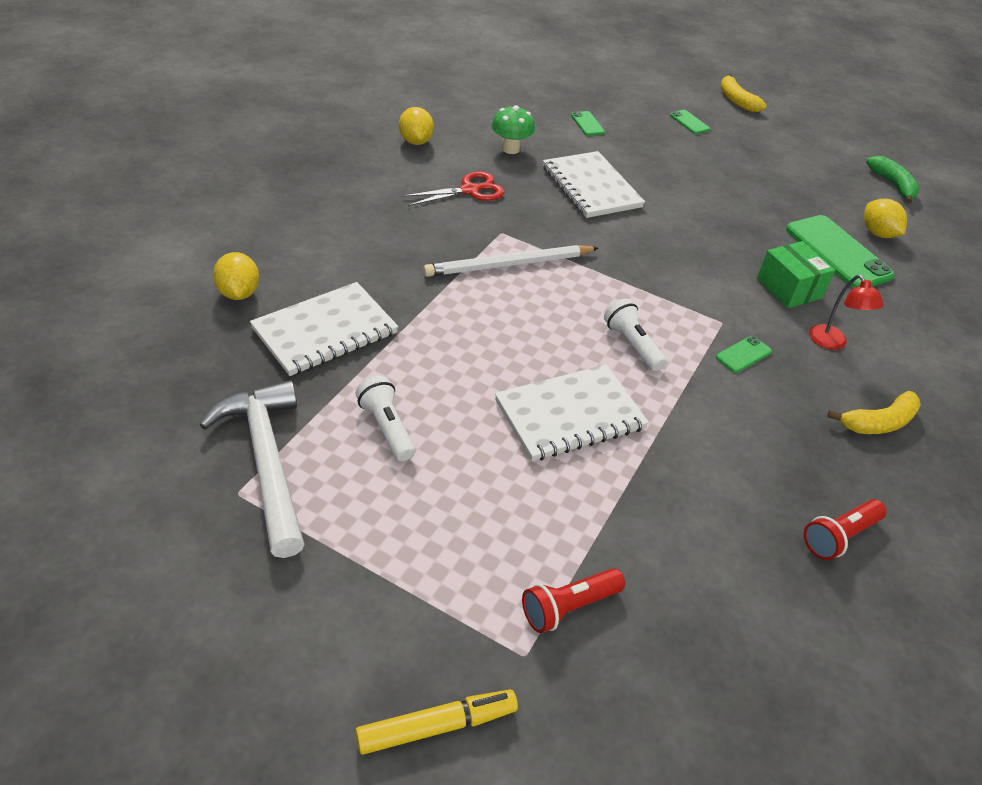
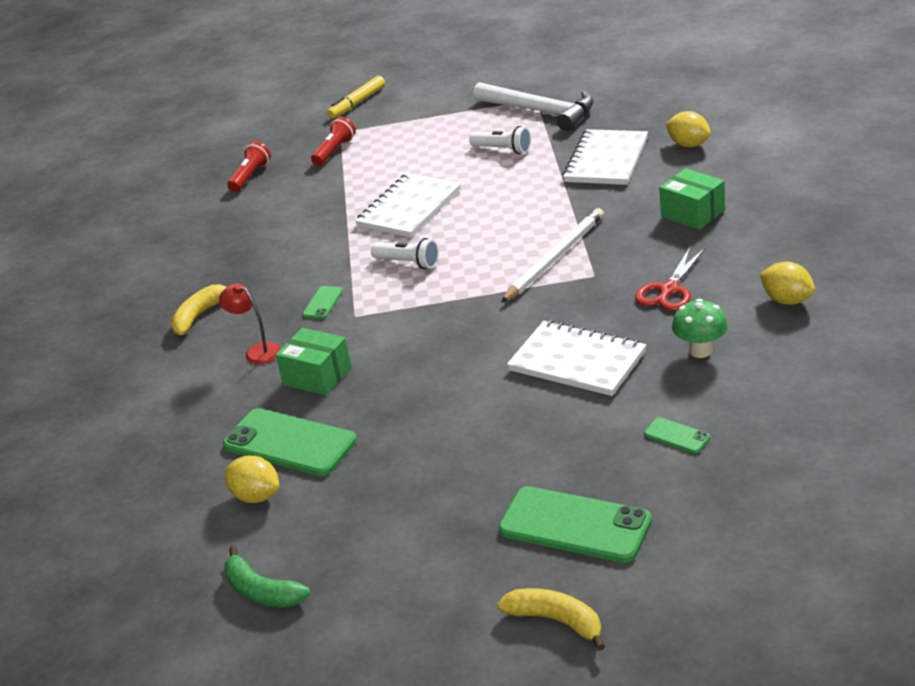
camera: 155 degrees right, 10 degrees down
green phone [670,110,710,134] -> green phone [498,486,652,563], size x2.18
red flashlight [804,499,886,560] -> red flashlight moved to [227,141,271,192]
none -> green box [659,168,725,230]

